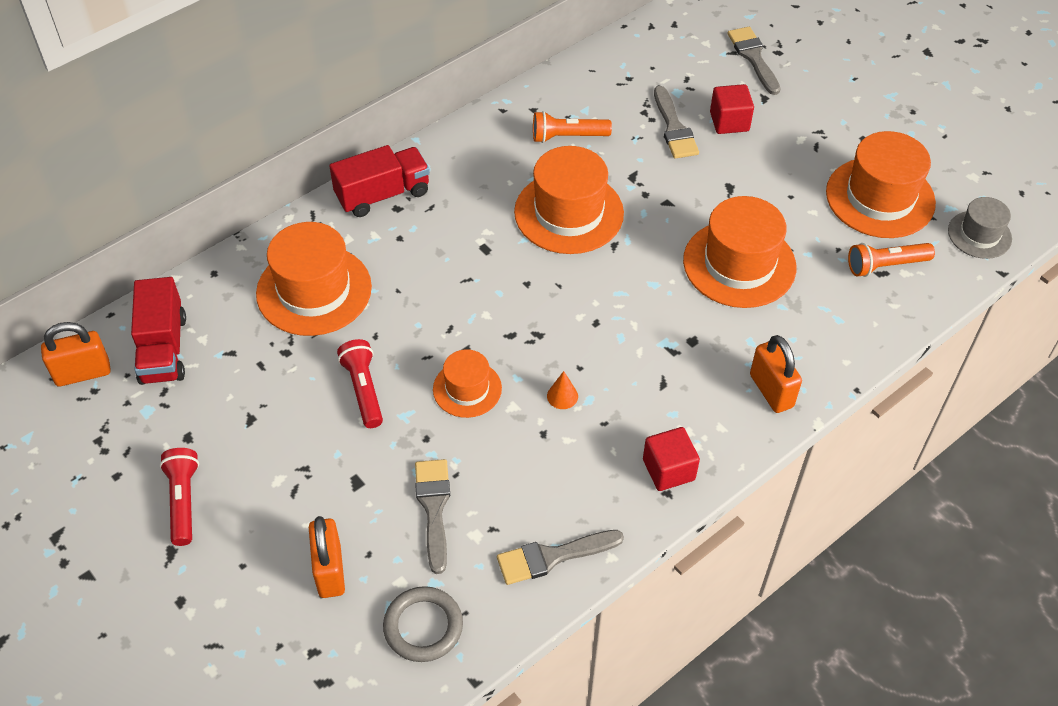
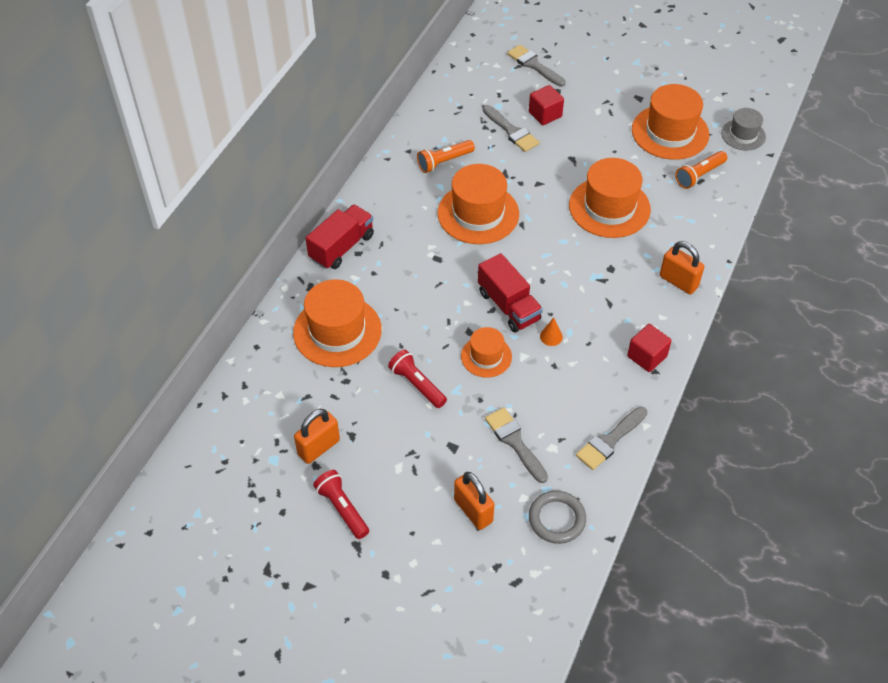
camera: 25 degrees left, 0 degrees up
orange padlock [41,322,111,387] -> orange padlock moved to [294,409,340,464]
red truck [131,277,186,385] -> red truck moved to [478,253,543,333]

